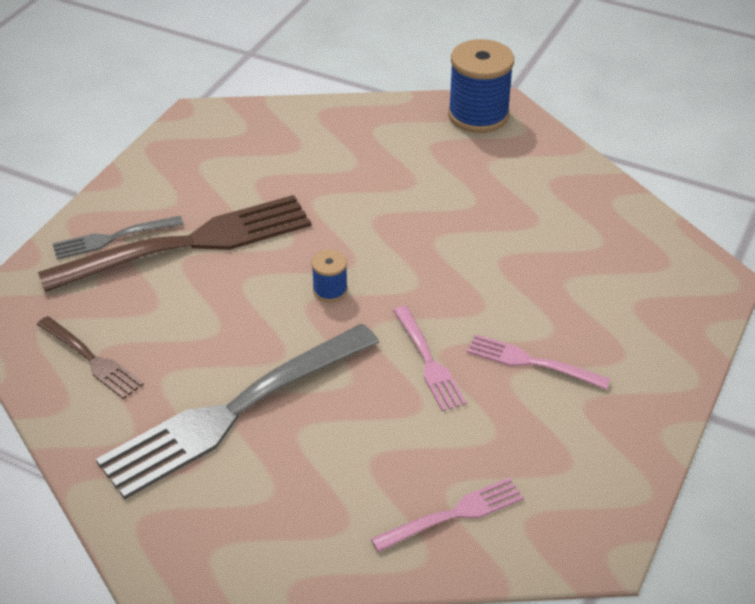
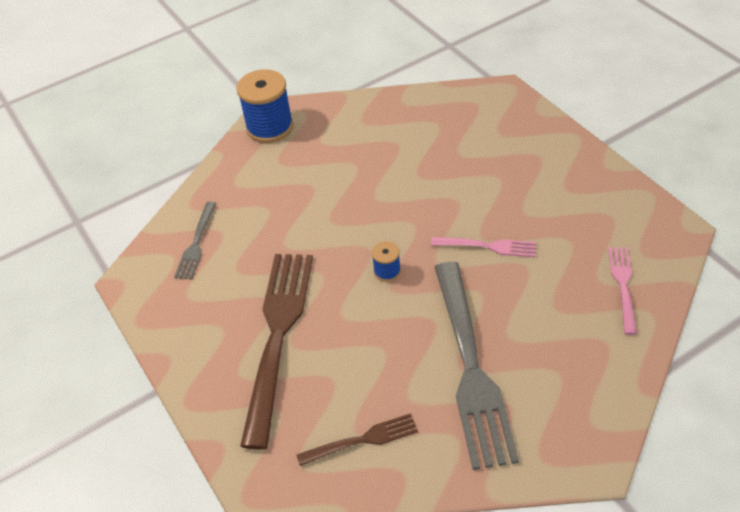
camera: 55 degrees left, 5 degrees up
grey fork [52,216,184,260] -> grey fork moved to [174,201,216,280]
pink fork [467,334,611,390] -> none

